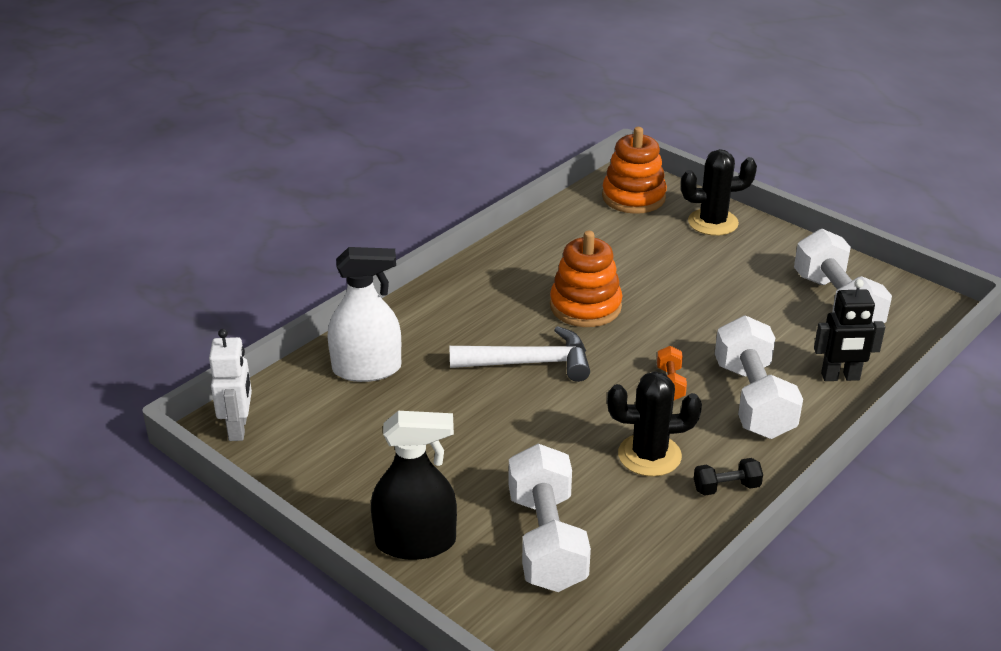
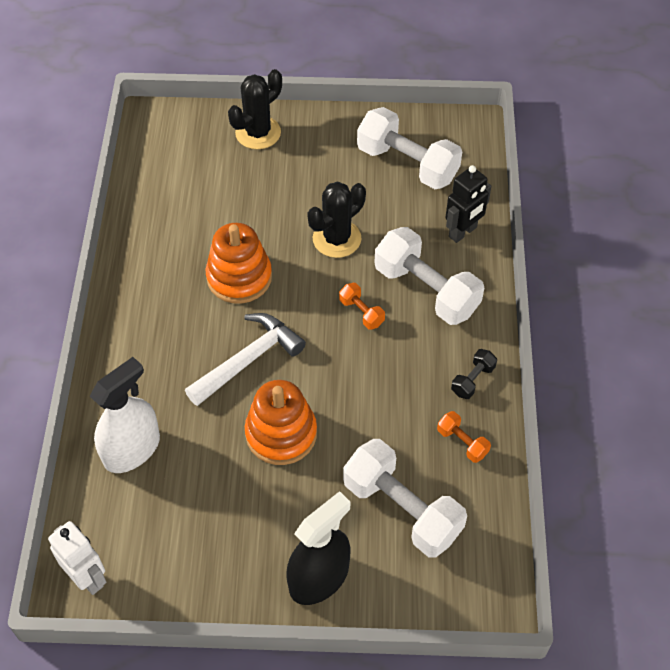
camera: 40 degrees left, 20 degrees up
orange stacking toy [602,127,667,214] -> orange stacking toy moved to [245,380,317,465]
black cactus [607,371,702,477] -> black cactus moved to [307,181,366,258]
none -> orange dumbbell [437,411,491,463]

